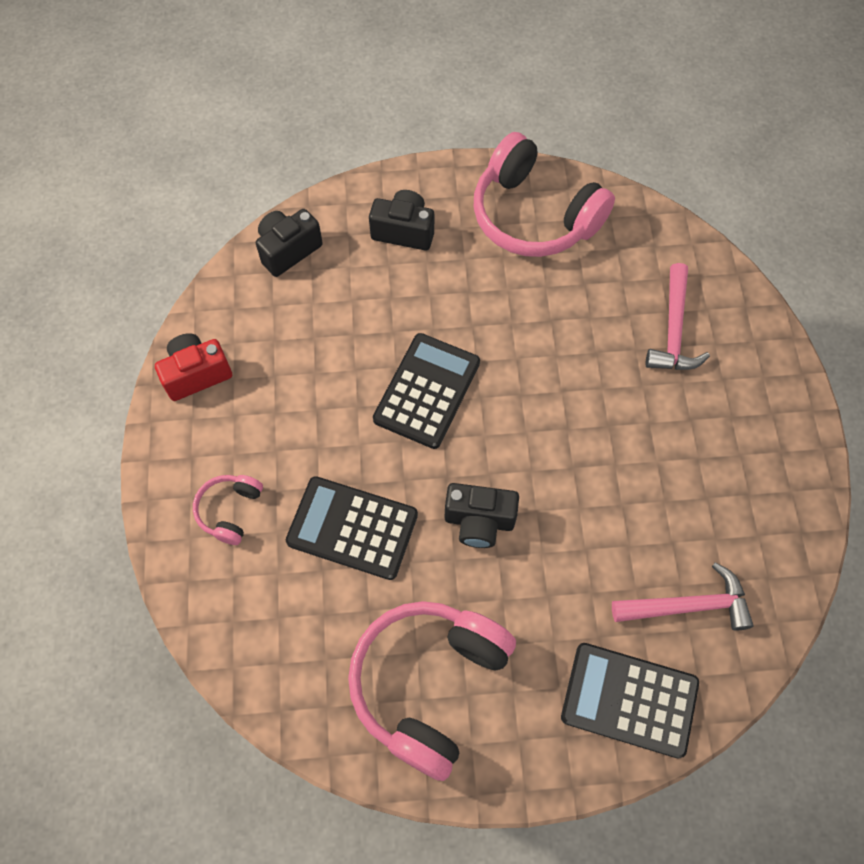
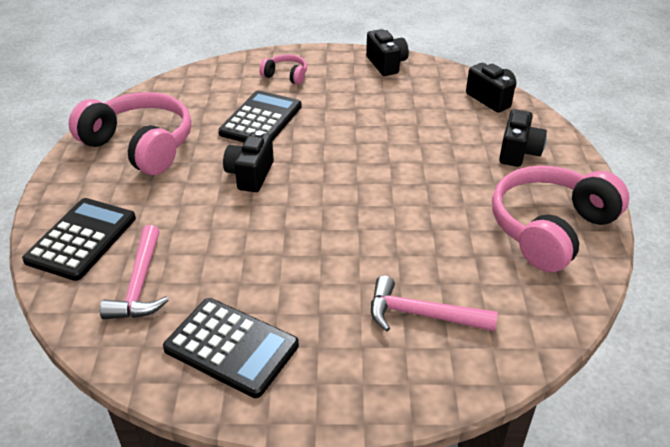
camera: 95 degrees right, 25 degrees down
red camera [155,333,232,401] -> black camera [366,29,409,76]
black calculator [373,333,480,449] -> black calculator moved to [163,298,299,398]

